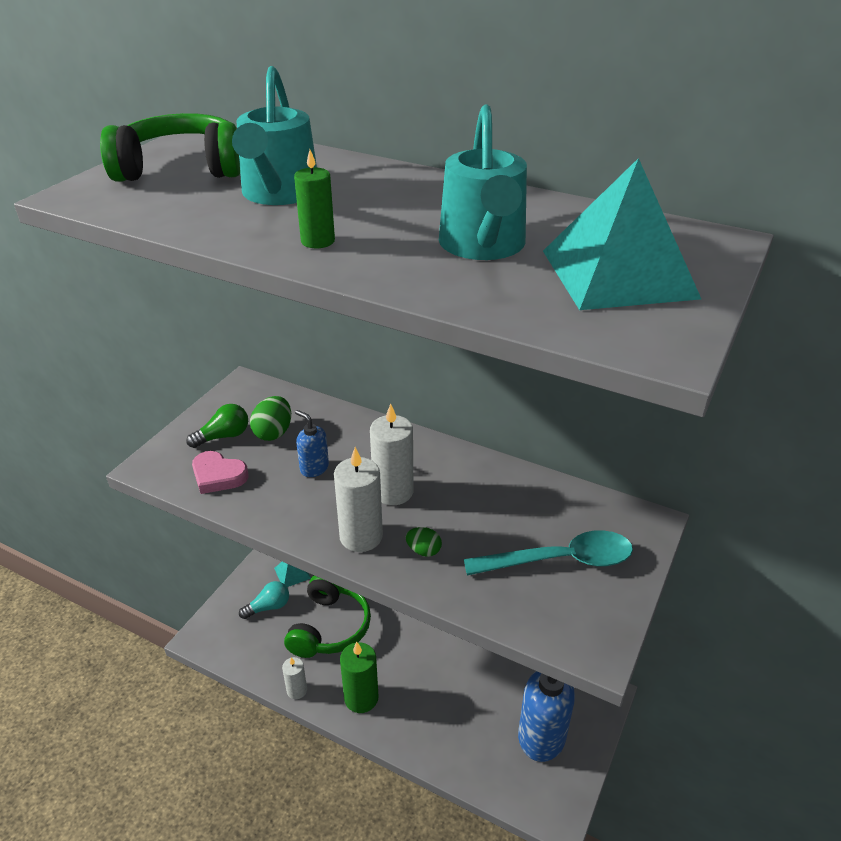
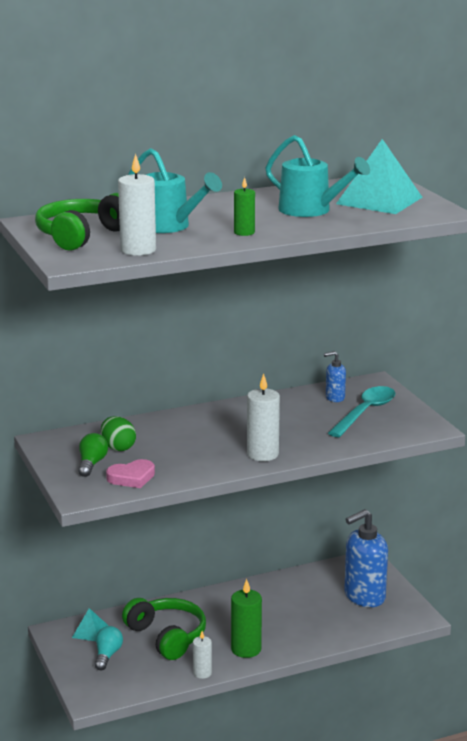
camera: 50 degrees left, 15 degrees down
blue soap dispenser [295,410,329,477] -> blue soap dispenser moved to [324,351,346,402]
white candle [370,403,413,505] -> white candle moved to [118,153,156,256]
green egg [406,527,442,557] -> none

